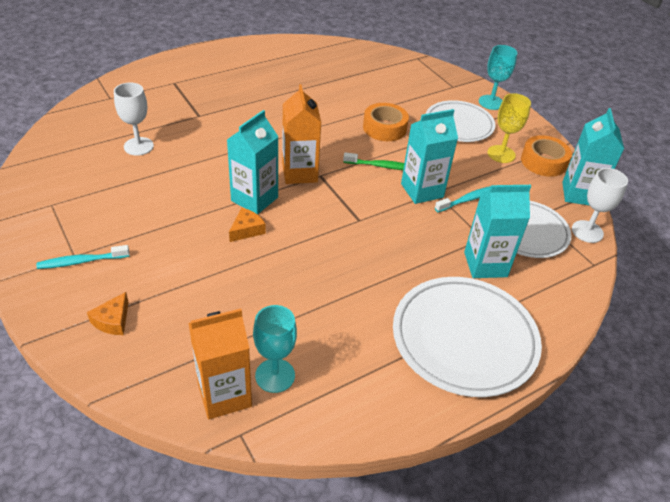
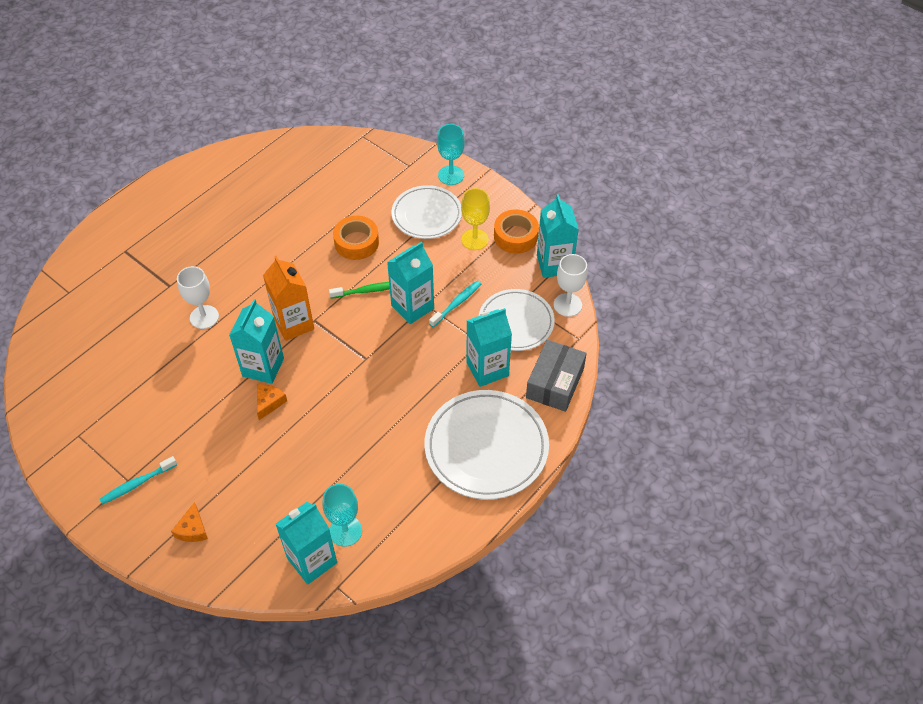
camera: 15 degrees left, 10 degrees up
white goblet [114,83,154,156] -> white goblet moved to [177,266,219,329]
orange carton [189,309,252,419] -> turquoise carton [275,502,337,584]
none -> grey box [526,340,587,412]

